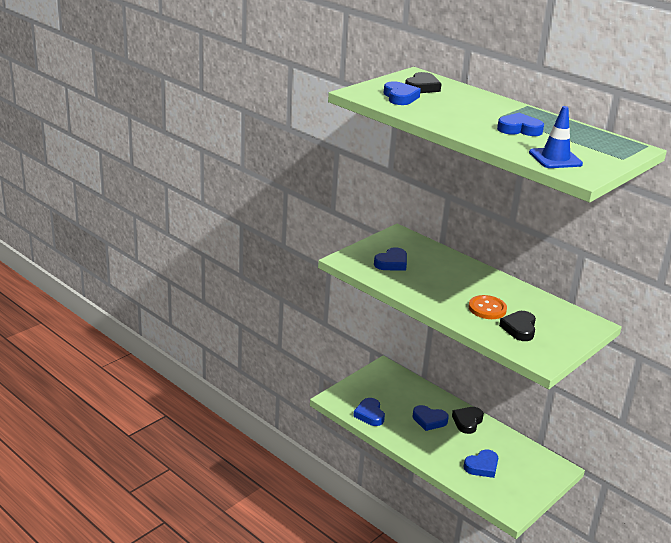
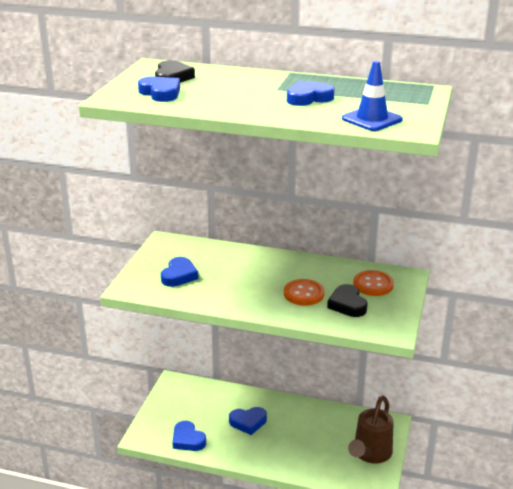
camera: 25 degrees left, 0 degrees up
black heart [452,407,484,434] -> none
blue heart [463,449,498,478] -> none
none -> brown watering can [348,395,393,464]
none -> orange button [353,270,394,296]

